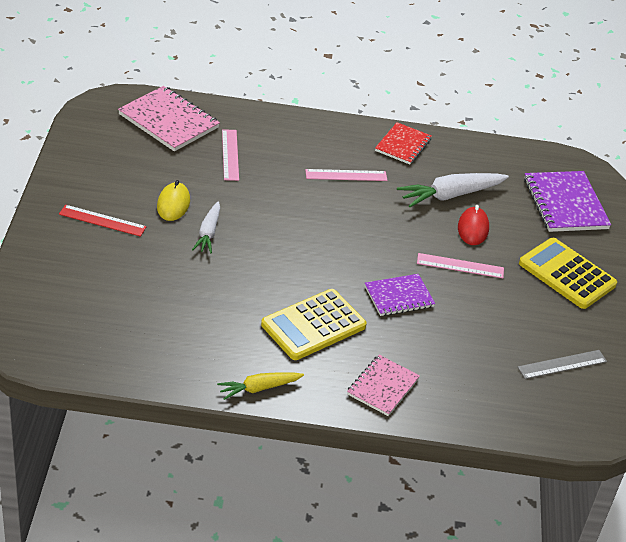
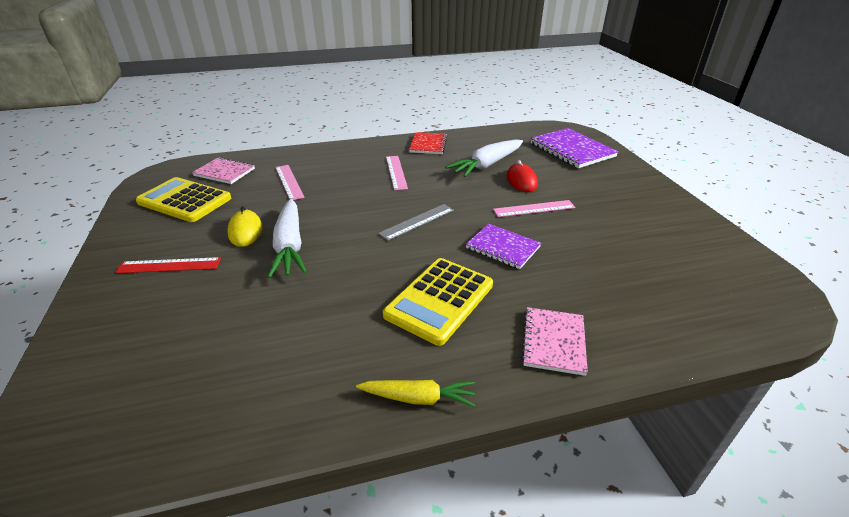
camera: 15 degrees left, 5 degrees down
pink notebook [118,86,220,152] -> pink notebook [192,157,255,184], size x0.64
white carrot [192,201,220,253] -> white carrot [268,199,307,278], size x1.62
yellow carrot [217,372,304,400] -> yellow carrot turned 135 degrees counterclockwise [356,380,475,407]
pink ruler [305,169,387,181] -> pink ruler turned 75 degrees counterclockwise [386,156,408,190]
purple notebook [365,274,435,316] -> purple notebook turned 75 degrees clockwise [466,224,541,269]
grey ruler [518,350,607,379] -> grey ruler moved to [378,204,454,241]
yellow calculator [519,238,617,309] -> yellow calculator moved to [136,177,231,222]

